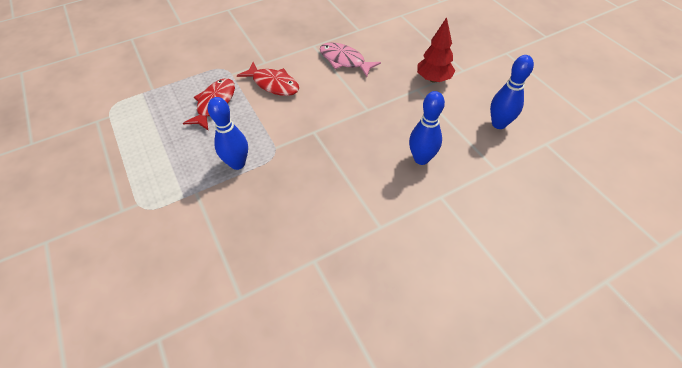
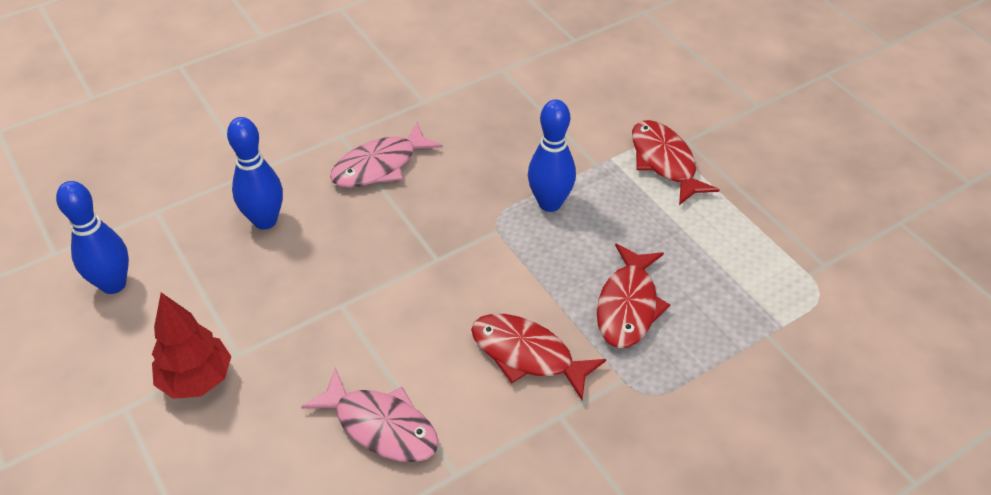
camera: 175 degrees right, 5 degrees down
none -> pink fish [330,122,443,188]
none -> red fish [632,120,720,205]

